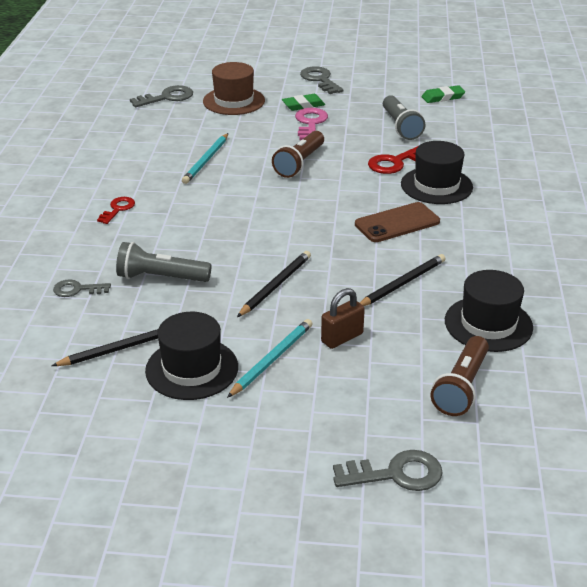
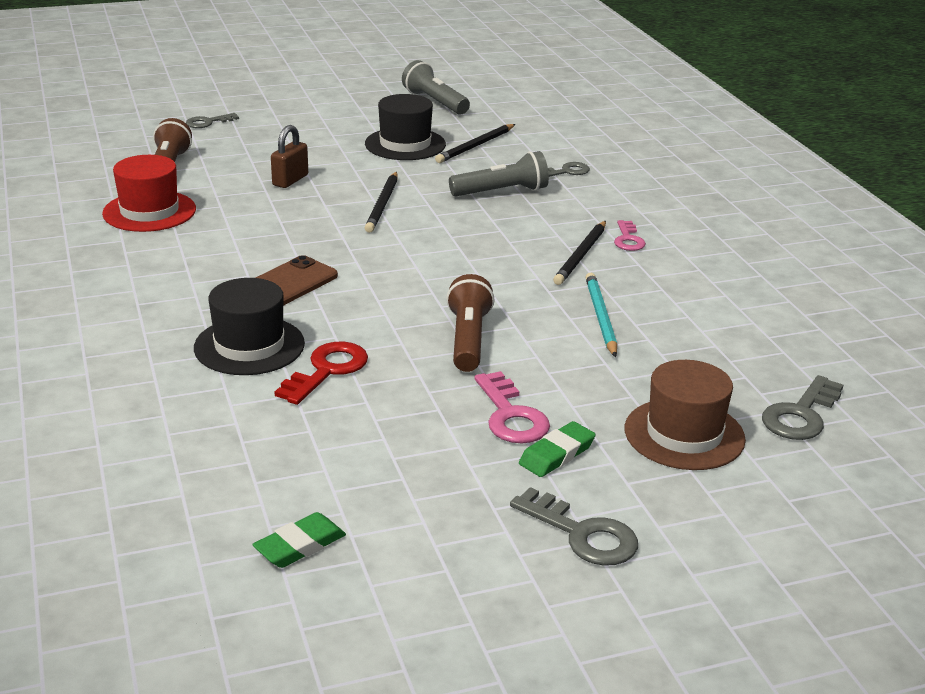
camera: 155 degrees right, 5 degrees down
red key [97,197,135,224] -> pink key [614,220,646,251]
turquoise pencil [227,319,313,398] -> none
grey key [333,450,443,491] -> grey key [186,113,239,128], size x0.65
black pencil [360,254,445,306] -> black pencil moved to [553,221,606,285]
grey flashlight [383,95,425,140] -> grey flashlight moved to [402,60,470,115]
black hat [445,270,533,352] -> red hat [102,155,196,232]

